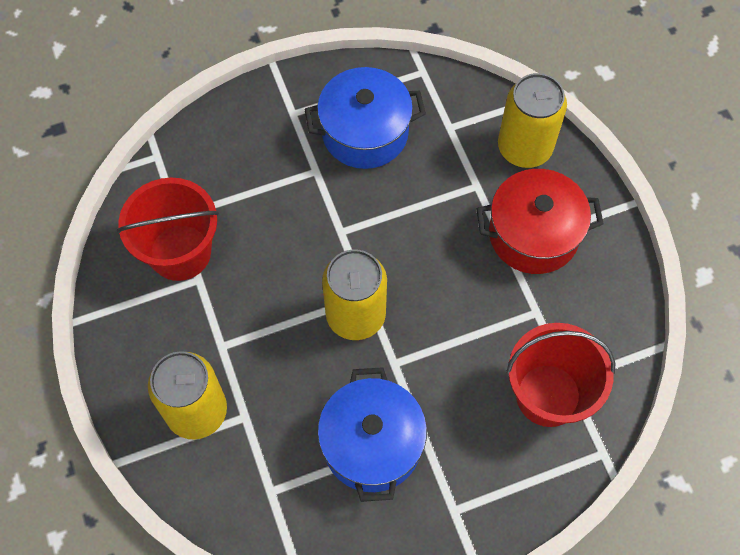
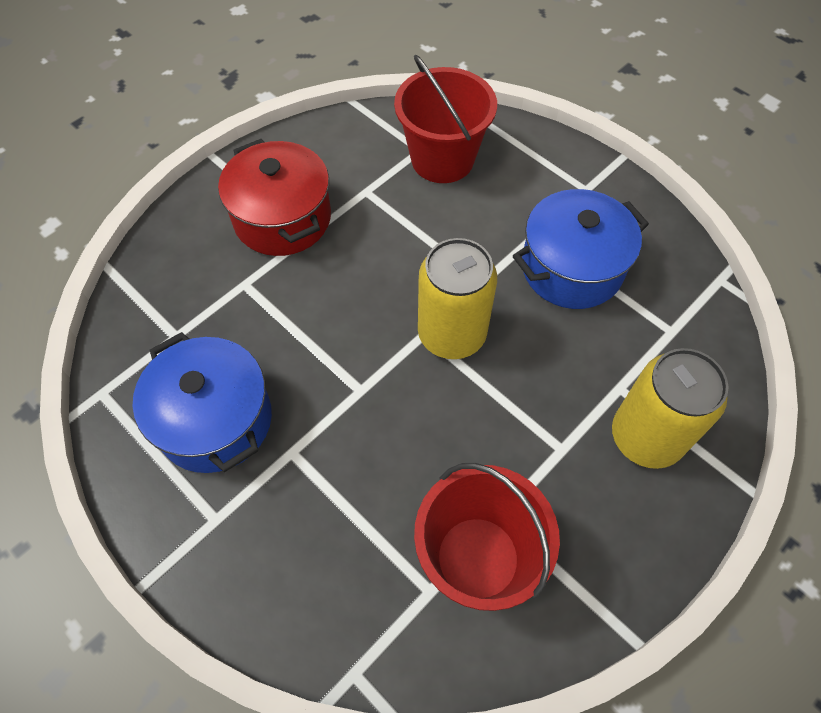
camera: 115 degrees left, 5 degrees down
yellow can [498,73,567,168] -> none

